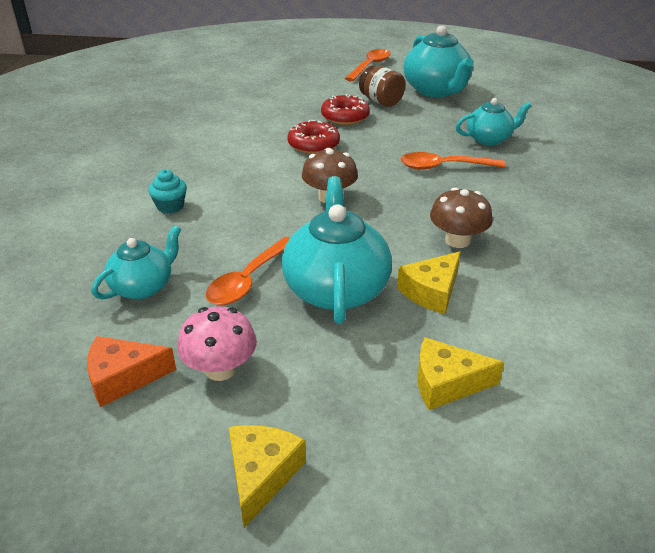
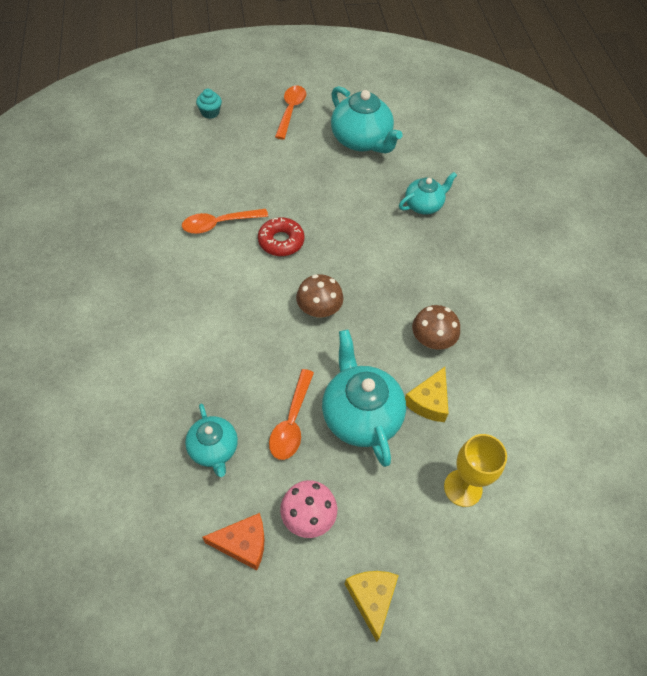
camera: 20 degrees left, 20 degrees up
orange cheese [87,336,176,407] -> orange cheese turned 150 degrees counterclockwise [202,513,265,570]
turquoise teapot [91,225,181,300] -> turquoise teapot turned 135 degrees clockwise [185,404,238,477]
turquoise cupcake [148,170,187,214] -> turquoise cupcake moved to [196,89,222,119]
red donut [321,94,370,125] -> none
brown jar [359,66,405,107] -> none
orange spoon [400,152,505,170] -> orange spoon moved to [182,209,268,234]
yellow cheese [417,337,504,410] -> yellow goblet [444,434,507,507]

